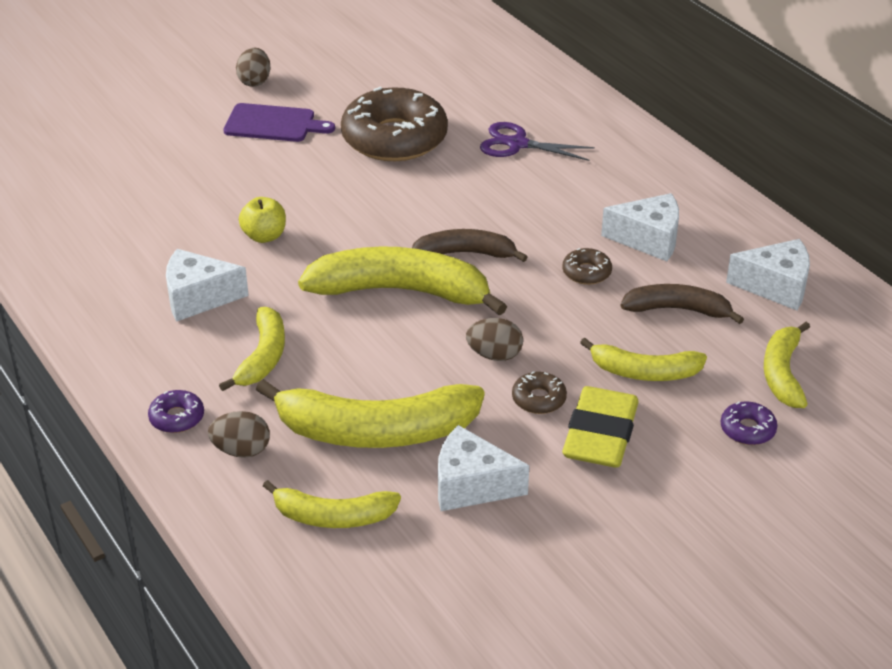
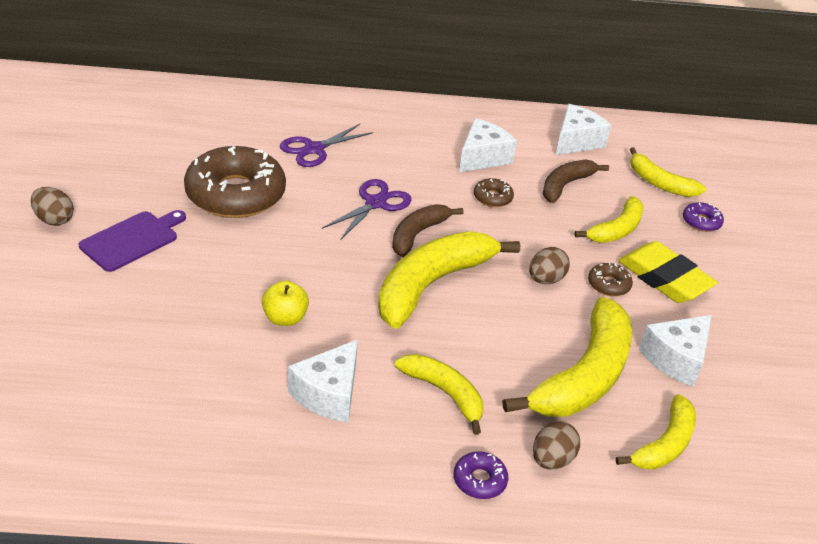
camera: 60 degrees left, 0 degrees up
none -> purple scissors [322,179,412,239]

